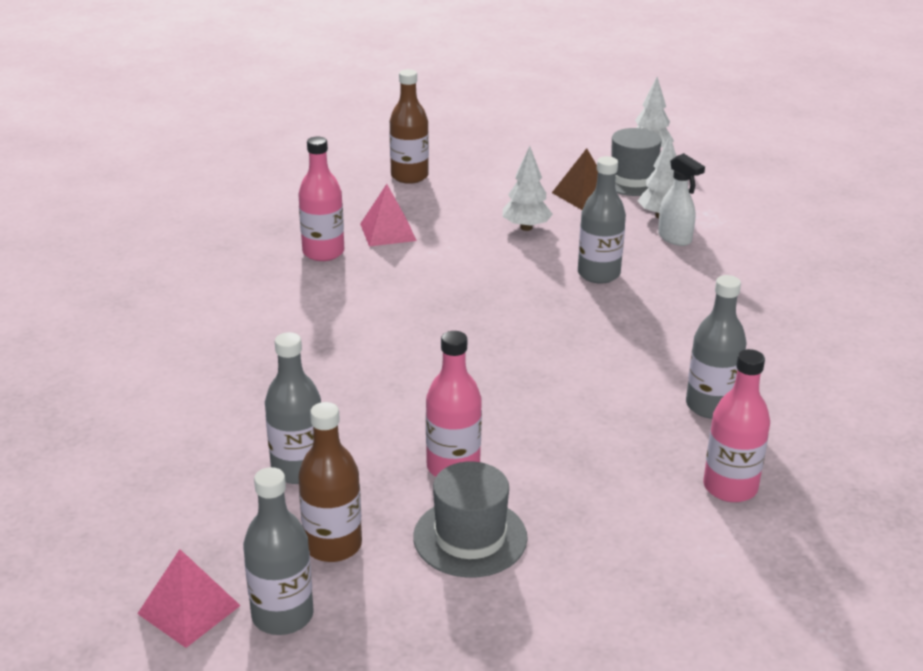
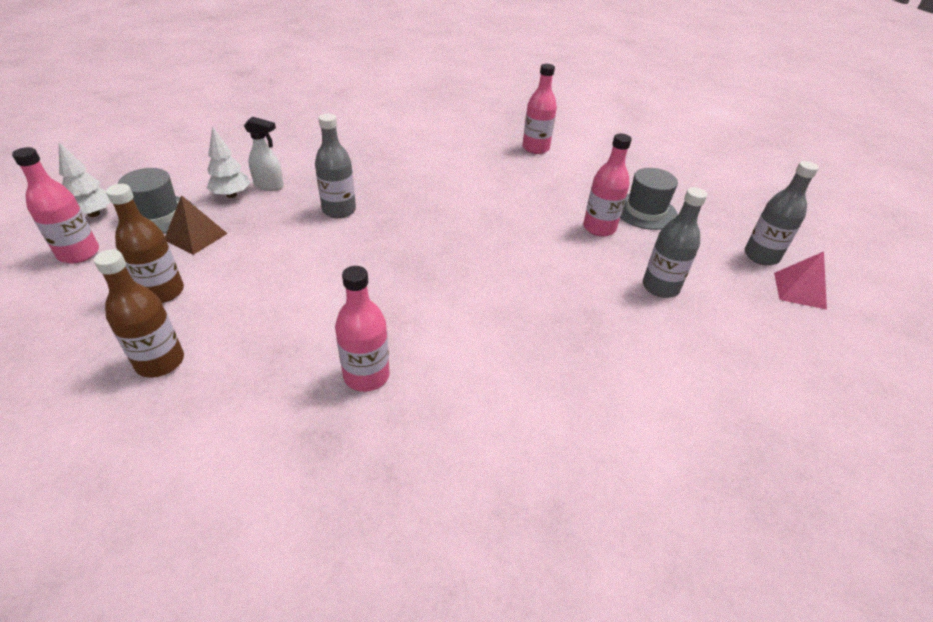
camera: 115 degrees left, 10 degrees up
brown bottle [298,402,362,562] -> brown bottle moved to [106,184,184,303]
pink pyramid [360,184,417,246] -> none
white tree [502,146,553,231] -> none
white spray bottle [658,153,705,246] -> white spray bottle turned 75 degrees clockwise [244,116,284,191]
grey bottle [686,275,747,419] -> none
none -> pink bottle [12,147,99,264]

